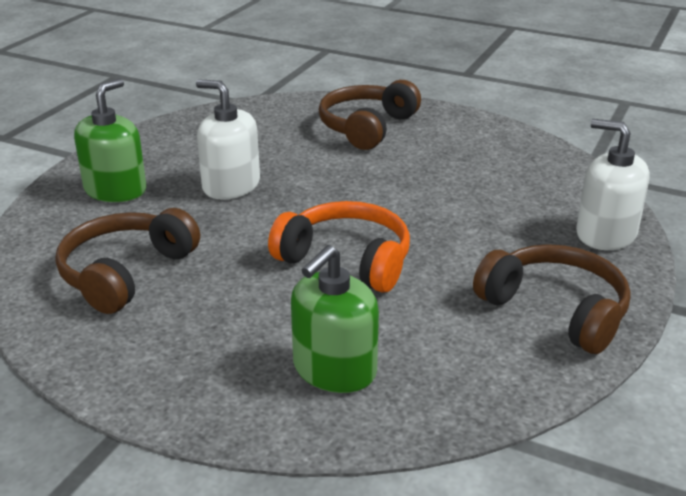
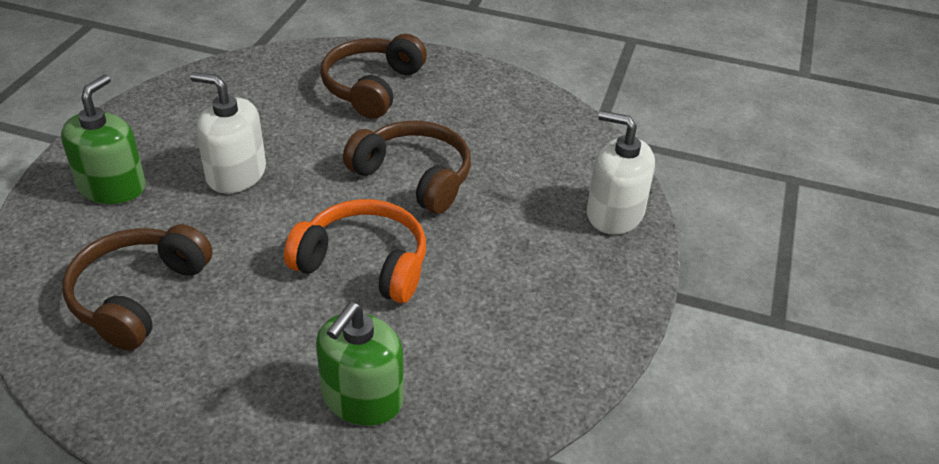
camera: 10 degrees left, 10 degrees up
brown headphones [473,244,631,354] -> brown headphones moved to [343,121,471,214]

